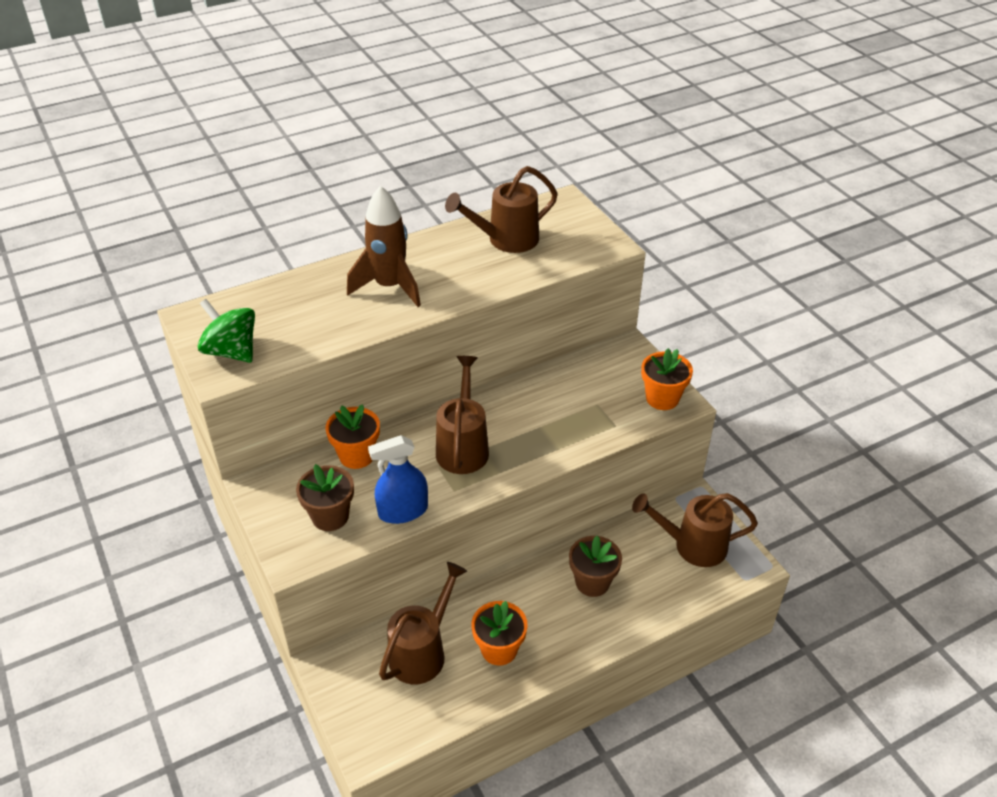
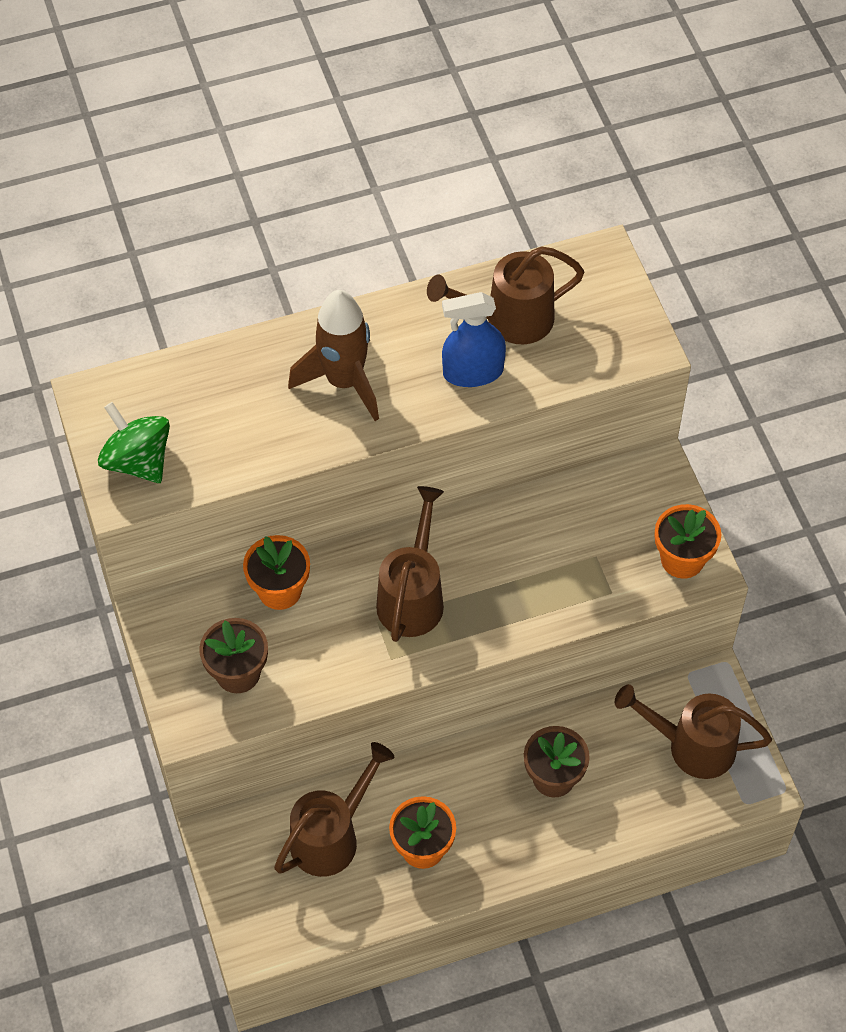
camera: 10 degrees right, 15 degrees up
blue spray bottle [368,435,428,524] -> blue spray bottle moved to [442,292,506,387]

